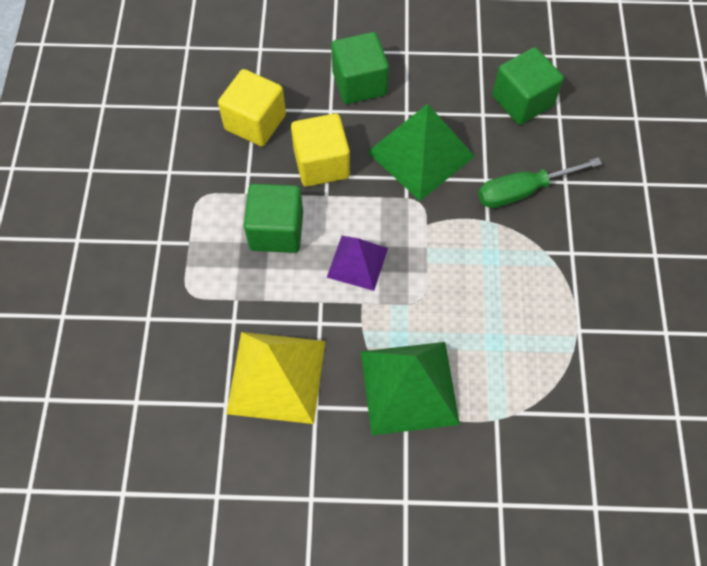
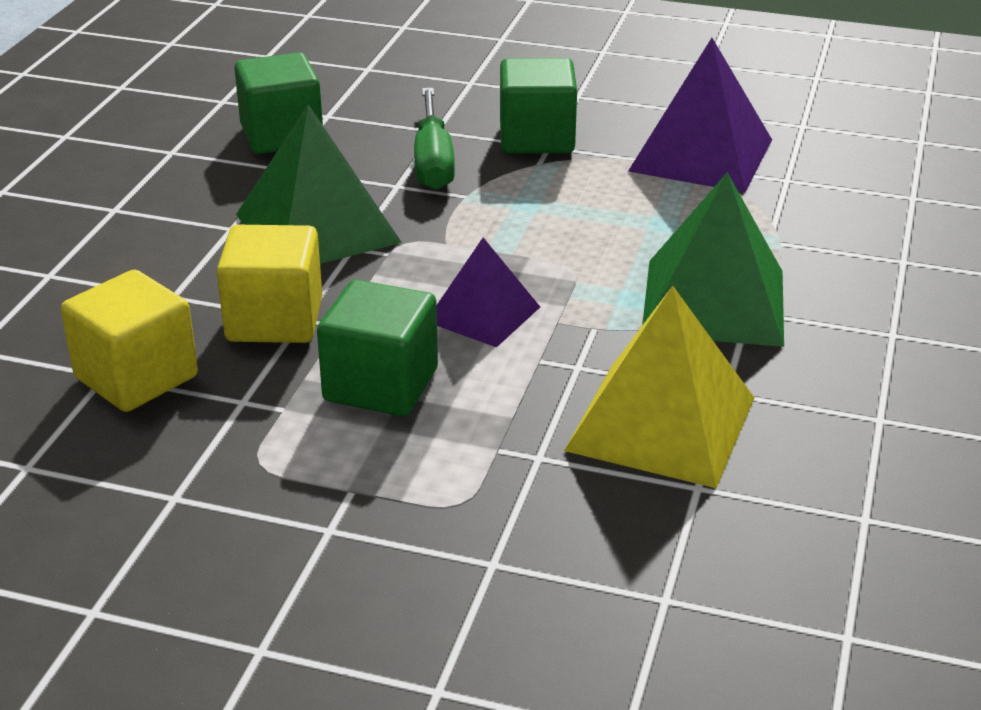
camera: 75 degrees left, 30 degrees down
green cube [331,32,389,104] -> green cube moved to [500,58,577,153]
none -> purple pyramid [628,38,772,193]

